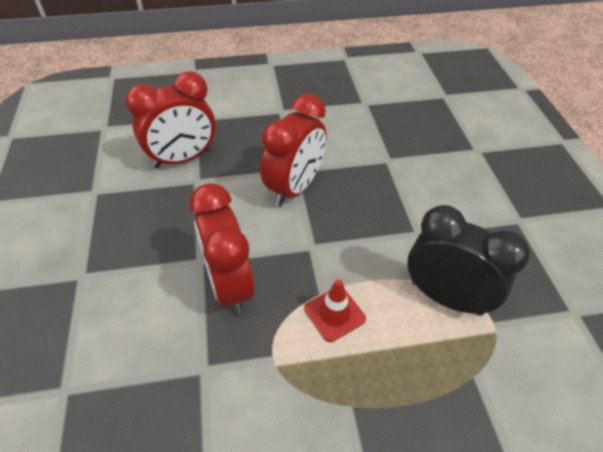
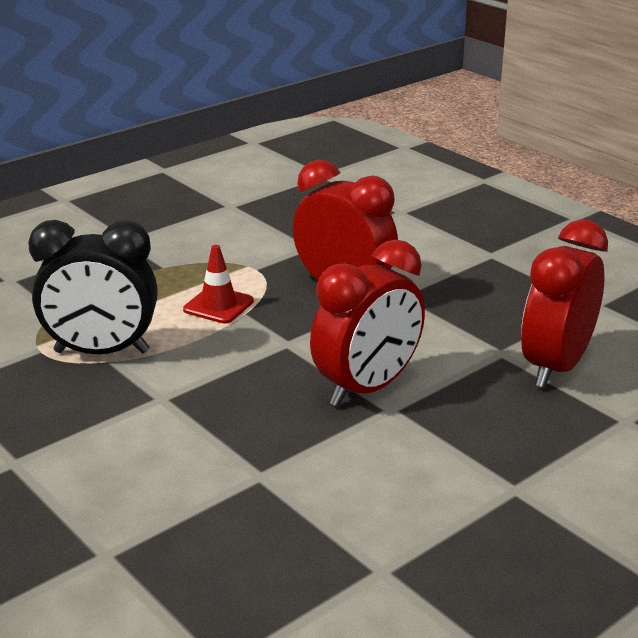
camera: 150 degrees right, 20 degrees down
red clock [261,94,326,206] -> red clock turned 135 degrees counterclockwise [310,239,425,407]

